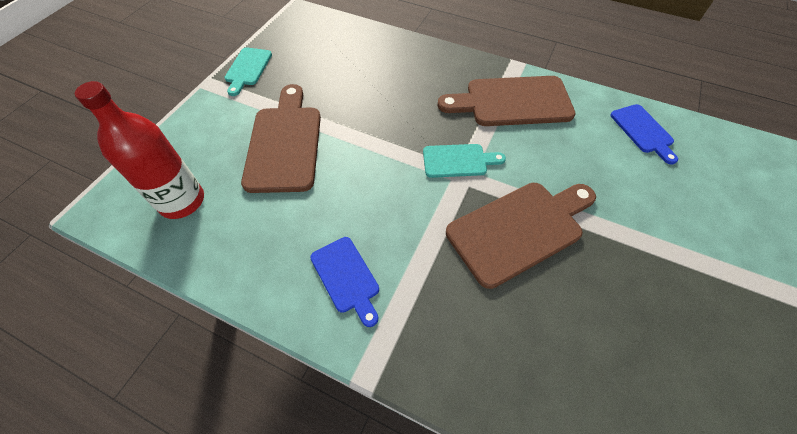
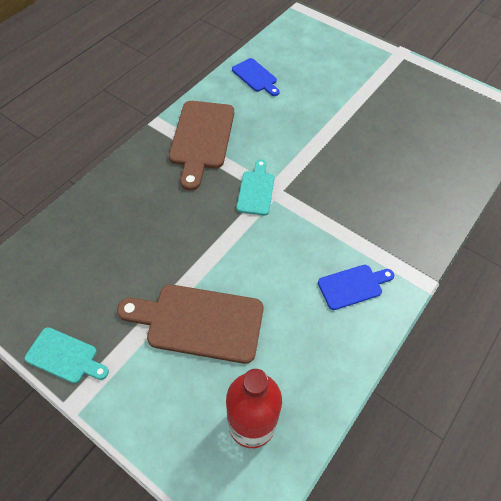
camera: 80 degrees left, 0 degrees up
brown cutting board [446,183,596,289] -> none
blue cutting board [610,104,678,165] -> blue cutting board turned 60 degrees clockwise [232,58,280,96]

